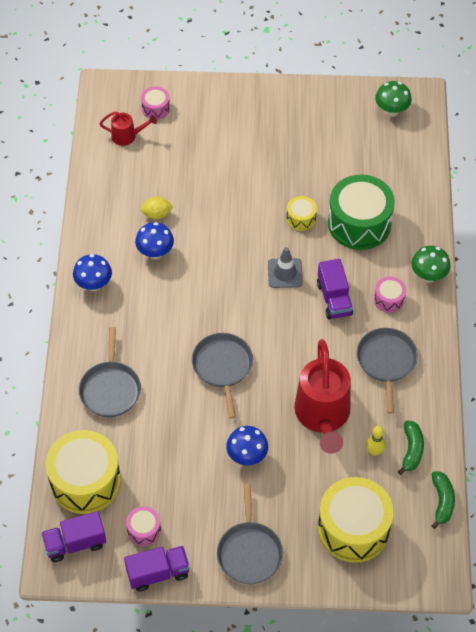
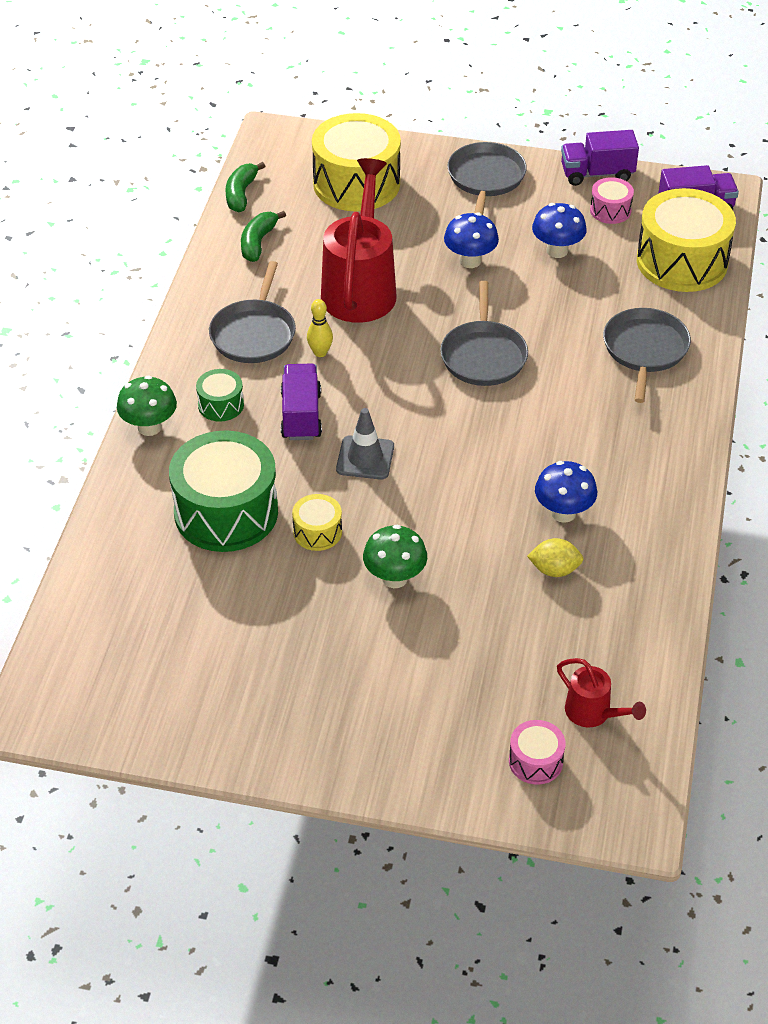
camera: 170 degrees left, 10 degrees down
blue mushroom [73,254,112,291] -> blue mushroom moved to [532,203,587,258]
red watering can [100,112,157,146] -> red watering can turned 150 degrees counterclockwise [557,658,646,727]
yellow bowling pin [366,426,385,456] -> yellow bowling pin moved to [307,299,333,357]
pink drum [374,277,406,313] -> green drum [196,369,244,422]
green mushroom [375,81,412,117] -> green mushroom moved to [363,525,427,588]

